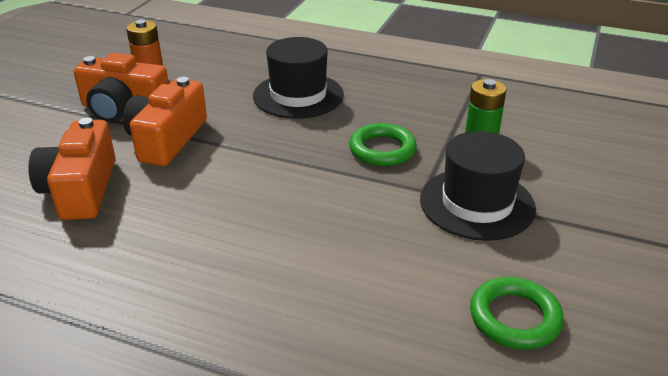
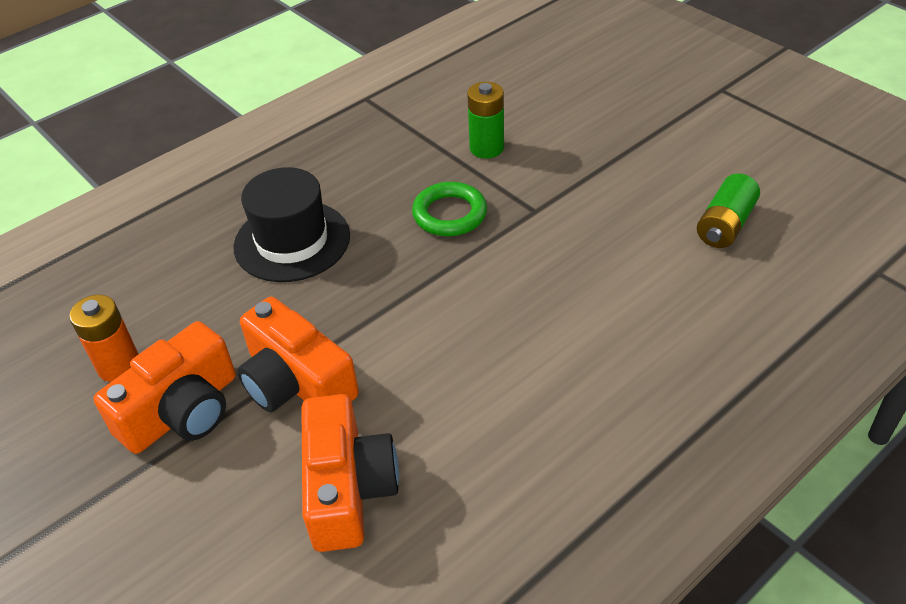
camera: 60 degrees left, 10 degrees up
orange camera [28,118,116,220] -> orange camera turned 120 degrees counterclockwise [301,394,399,552]
black hat [420,131,536,241] -> none
green ring [470,277,564,350] -> green battery [697,173,760,248]

